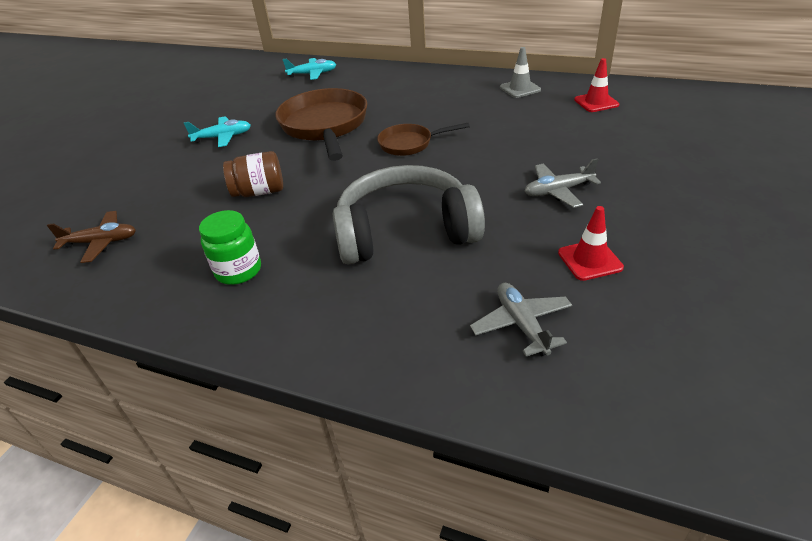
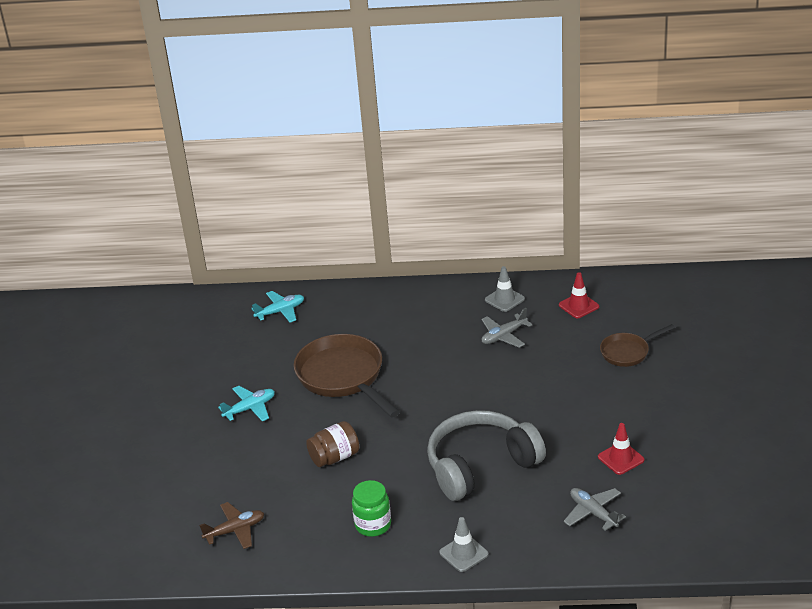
camera: 20 degrees left, 5 degrees down
brown pan [377,123,470,156] -> brown pan moved to [600,324,675,367]
grey plane [525,158,601,208] -> grey plane moved to [481,308,533,348]
none -> grey traffic cone [439,517,489,572]

